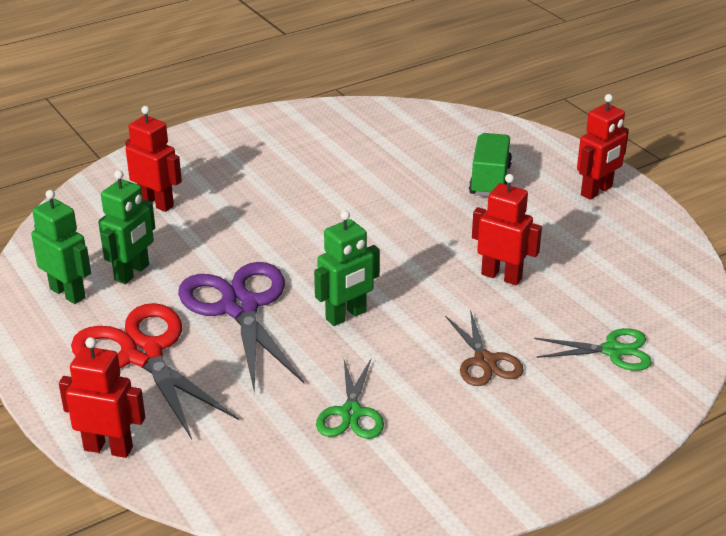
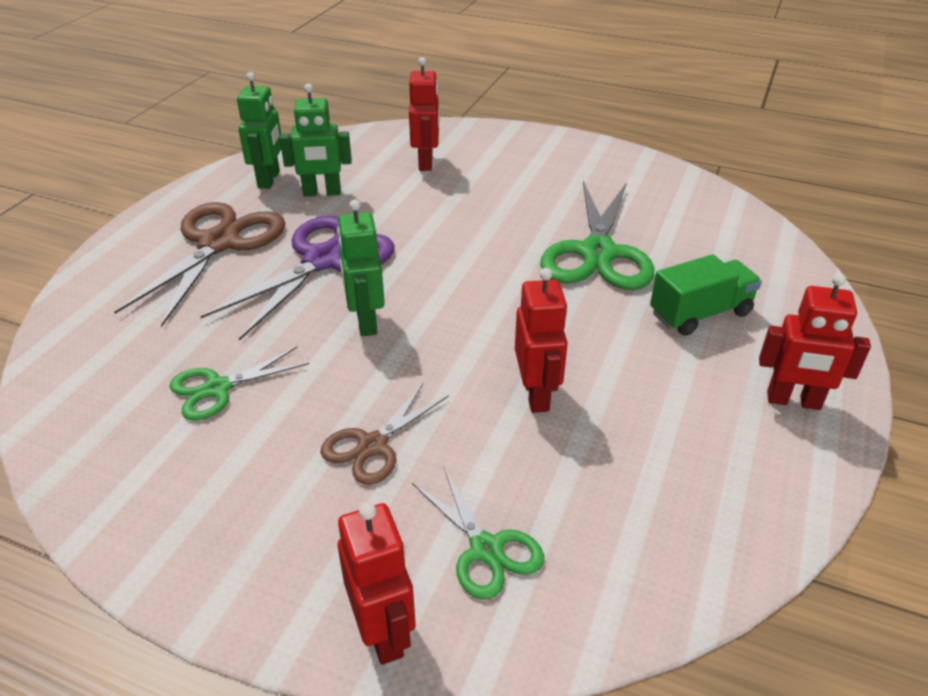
camera: 55 degrees right, 5 degrees up
red robot [59,337,145,458] -> red robot moved to [338,502,416,665]
red scissors [71,303,239,440] -> brown scissors [114,202,285,327]
green robot [314,211,380,326] -> green robot turned 60 degrees clockwise [337,200,385,336]
none -> green scissors [540,181,654,290]

